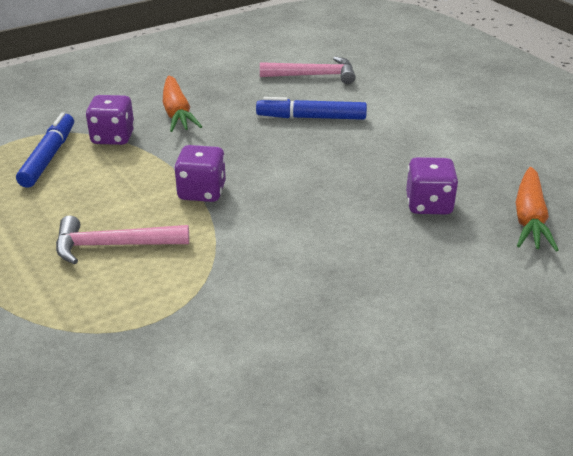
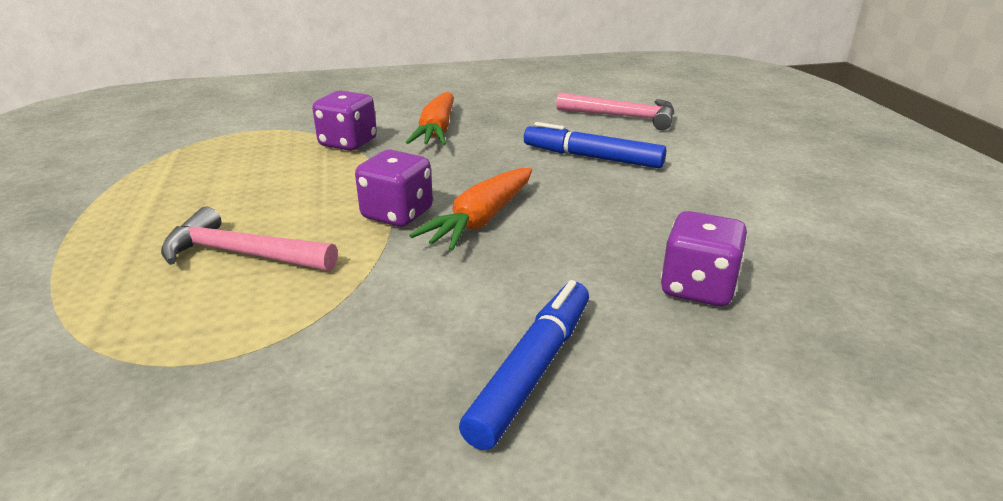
camera: 20 degrees right, 5 degrees down
blue marker [16,112,74,188] -> blue marker moved to [459,280,589,450]
orange carrot [516,167,559,251] -> orange carrot moved to [409,168,532,251]

